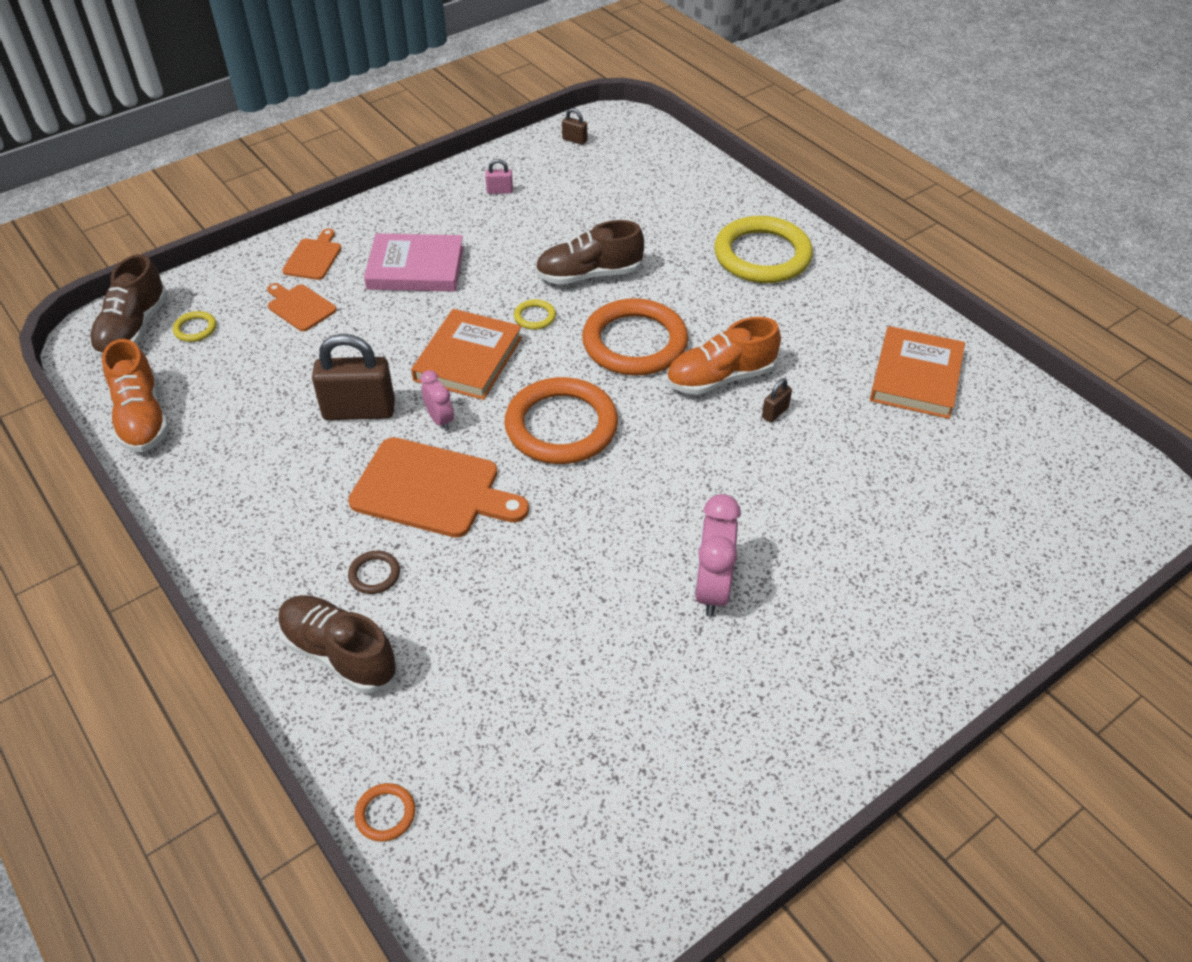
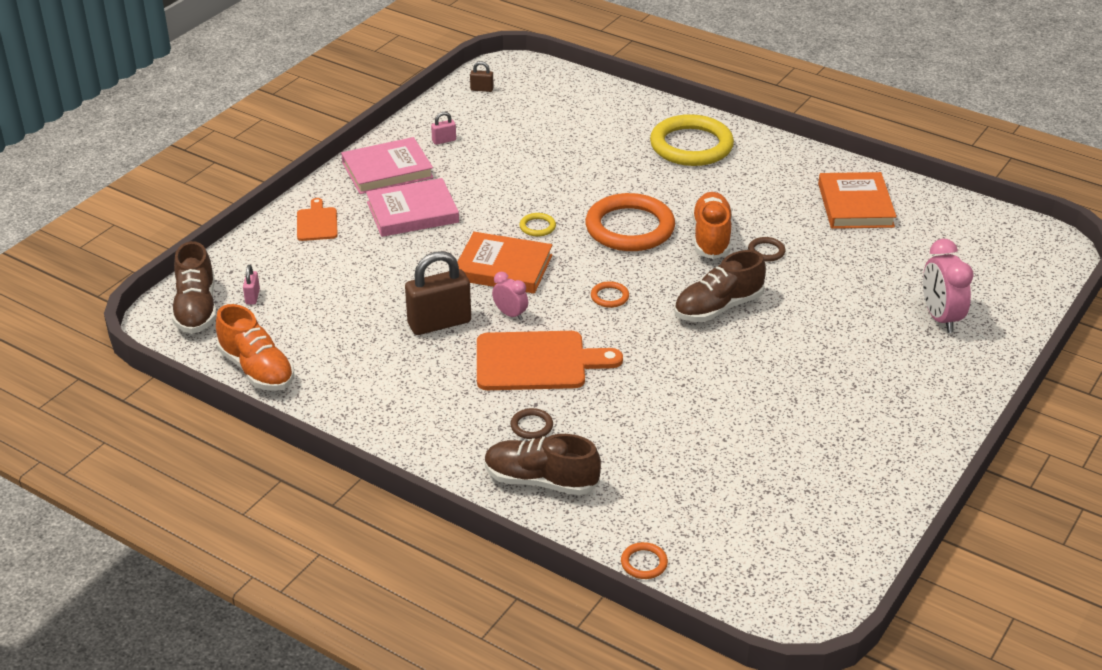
camera: 20 degrees left, 10 degrees down
yellow ring [173,311,216,342] -> pink padlock [243,265,260,304]
orange cutting board [267,283,337,331] -> none
orange book [411,309,522,400] -> orange book turned 75 degrees counterclockwise [458,232,552,294]
orange ring [504,377,618,464] -> orange ring [591,281,629,308], size x0.41
brown shoe [535,220,644,285] -> brown shoe moved to [674,250,766,322]
orange shoe [666,317,781,395] -> orange shoe turned 135 degrees clockwise [692,192,732,259]
pink clock [695,494,741,617] -> pink clock moved to [923,239,974,333]
brown padlock [762,378,792,423] -> brown ring [748,237,785,262]
none -> pink book [341,137,434,194]

